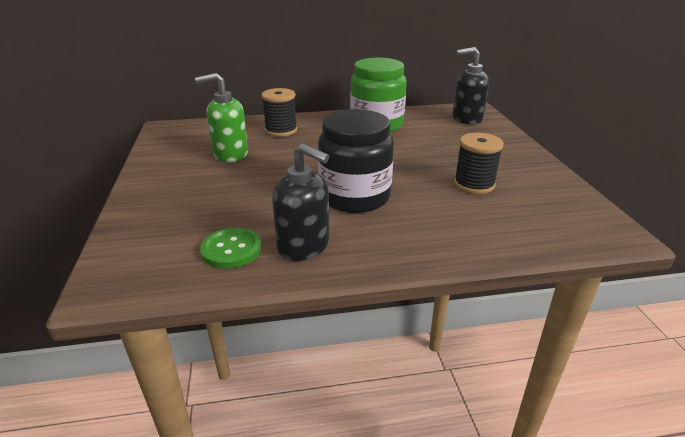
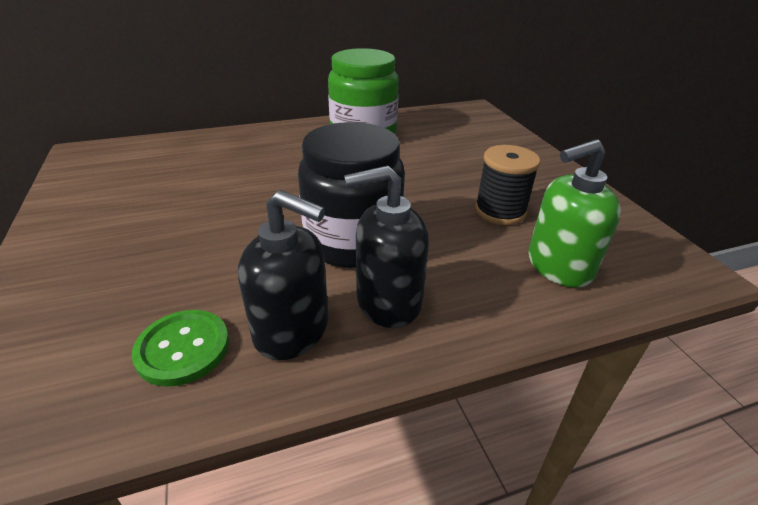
camera: 10 degrees left, 5 degrees up
green soap dispenser [195,73,248,162] -> green soap dispenser moved to [528,139,621,288]
black spool [262,88,297,137] -> none
black soap dispenser [452,47,489,124] -> black soap dispenser moved to [344,166,429,328]

